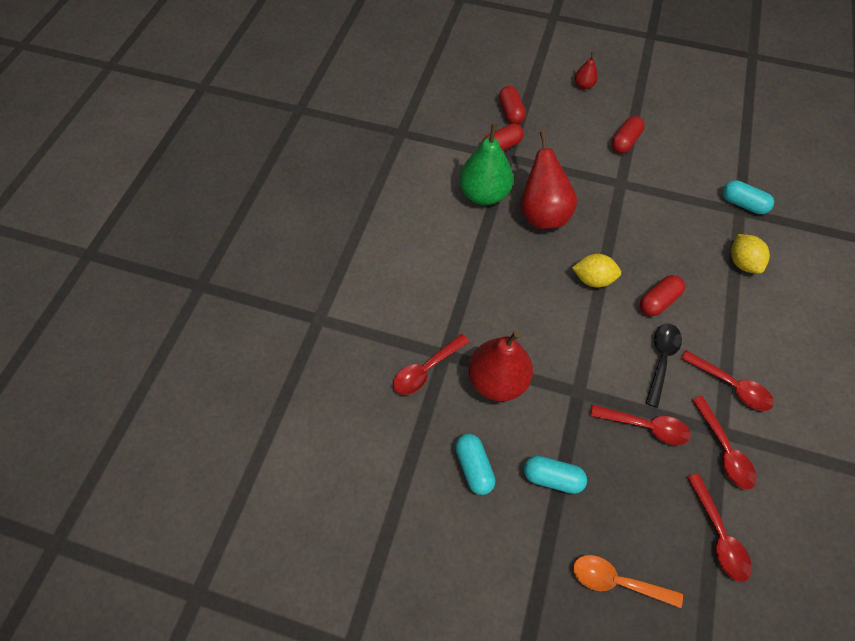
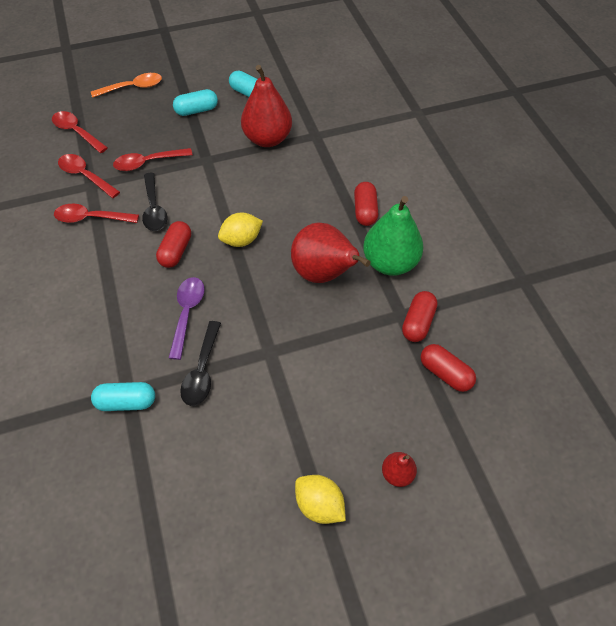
camera: 145 degrees right, 5 degrees down
red spoon [393,334,470,395] -> none
red capsule [611,116,645,154] -> red capsule moved to [354,182,379,226]
yellow lemon [731,234,770,274] -> yellow lemon moved to [295,475,346,524]
none -> purple spoon [169,277,205,360]
none -> black spoon [180,321,221,406]

